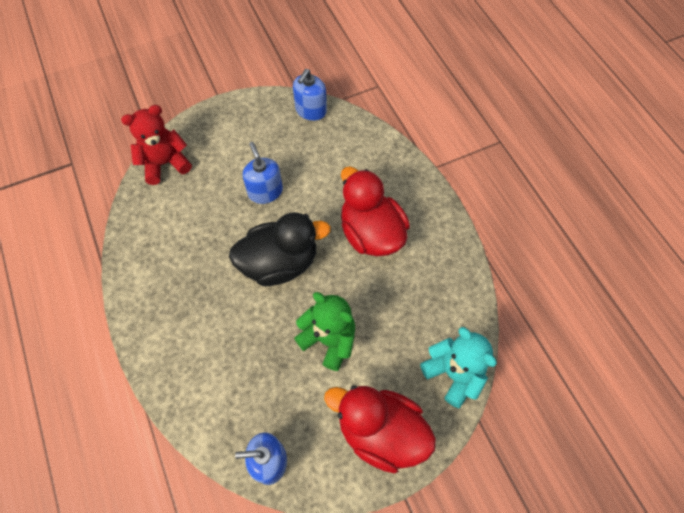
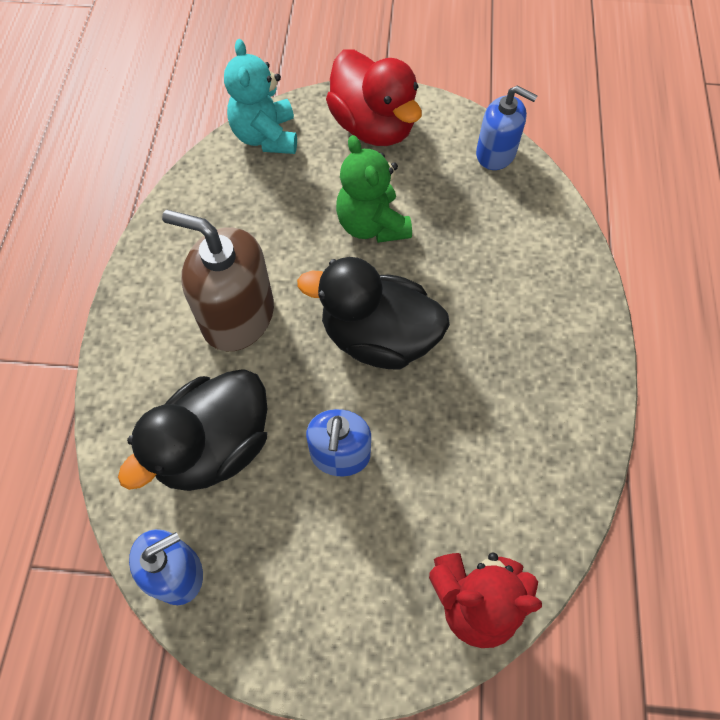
camera: 150 degrees left, 0 degrees up
red duck [341,167,410,256] -> brown soap dispenser [162,210,274,351]
none -> black duck [118,369,267,491]

